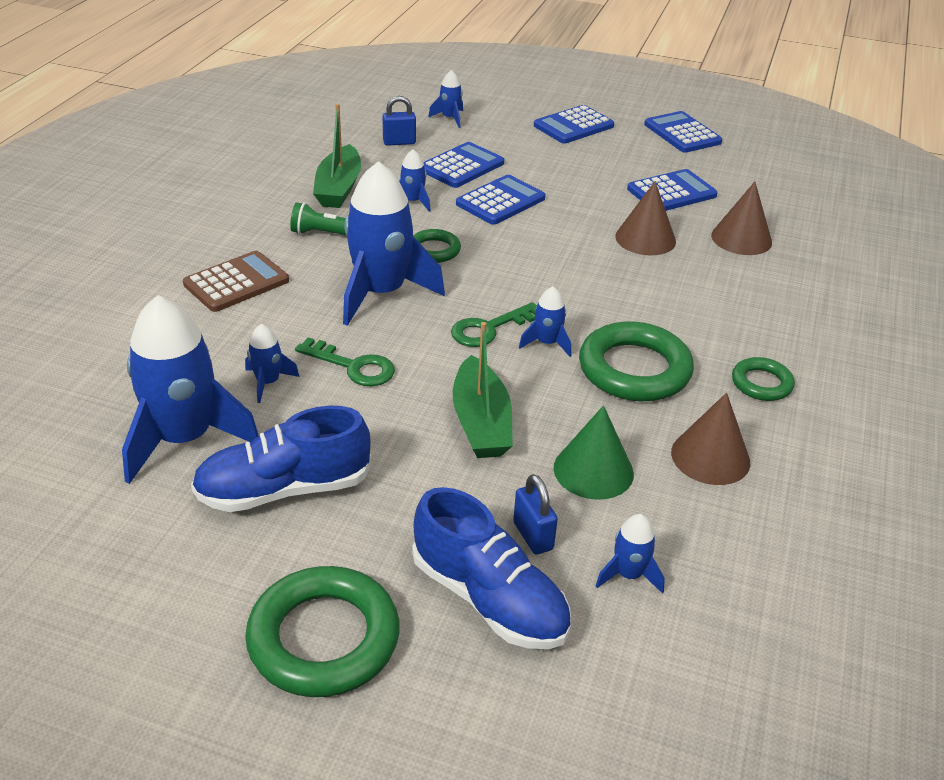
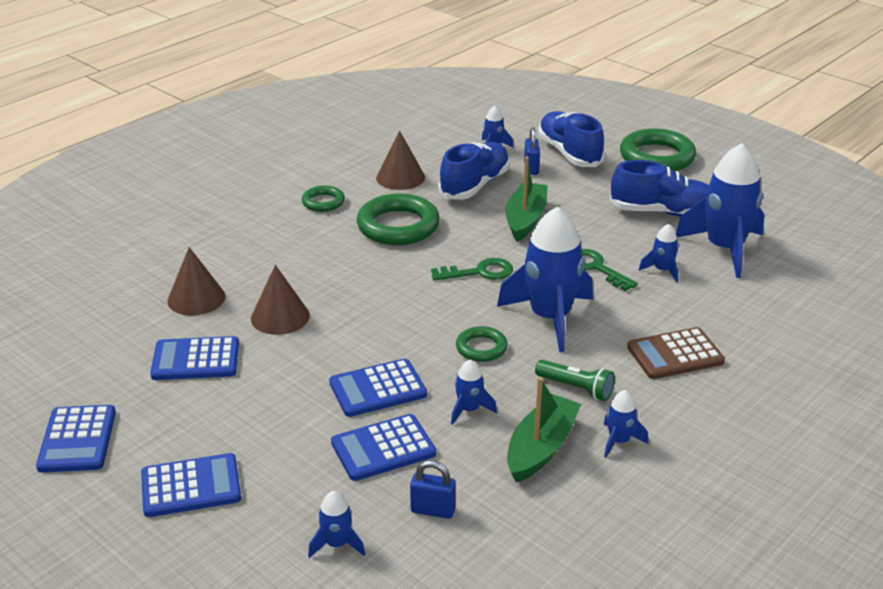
camera: 155 degrees left, 5 degrees down
blue rocket [519,287,571,357] -> blue rocket moved to [604,390,648,458]
green cone [554,405,634,500] -> blue shoe [438,142,510,200]

